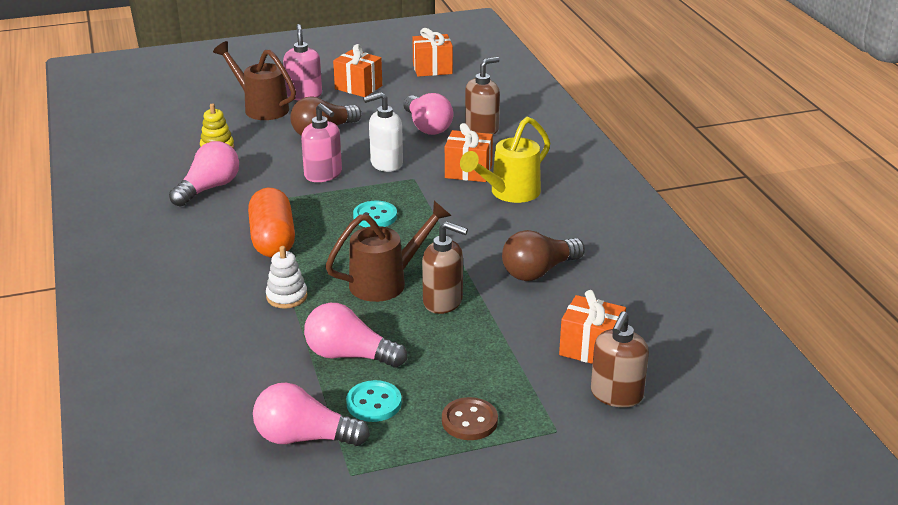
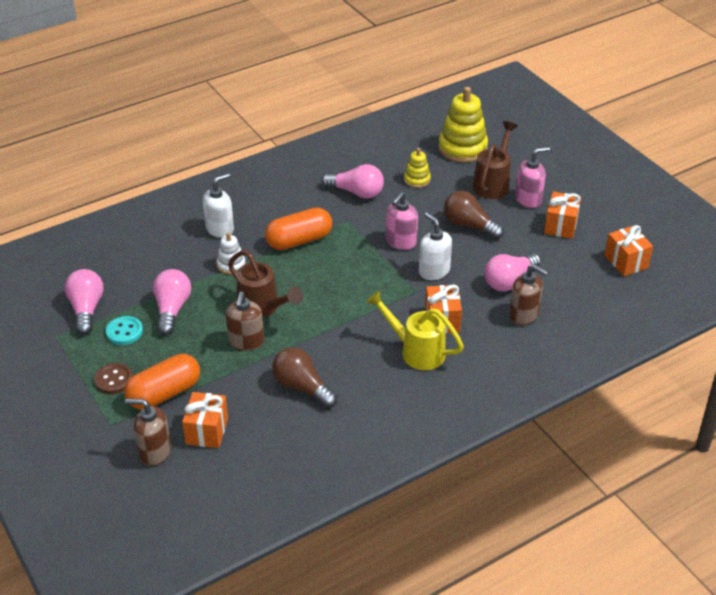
camera: 75 degrees right, 10 degrees up
turquoise button [353,201,397,227] -> none
none -> orange capsule [124,354,200,410]
none -> white soap dispenser [203,173,234,238]
none -> yellow stacking toy [439,87,488,163]

